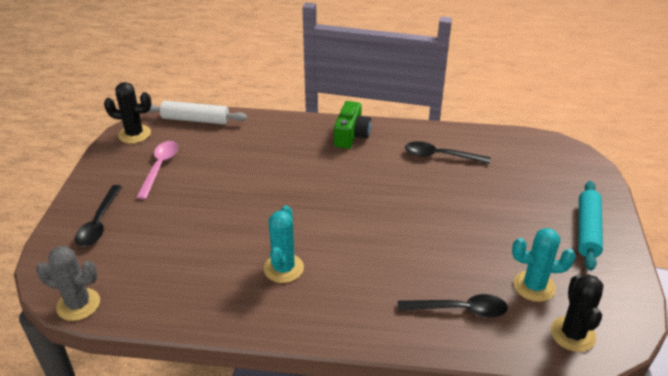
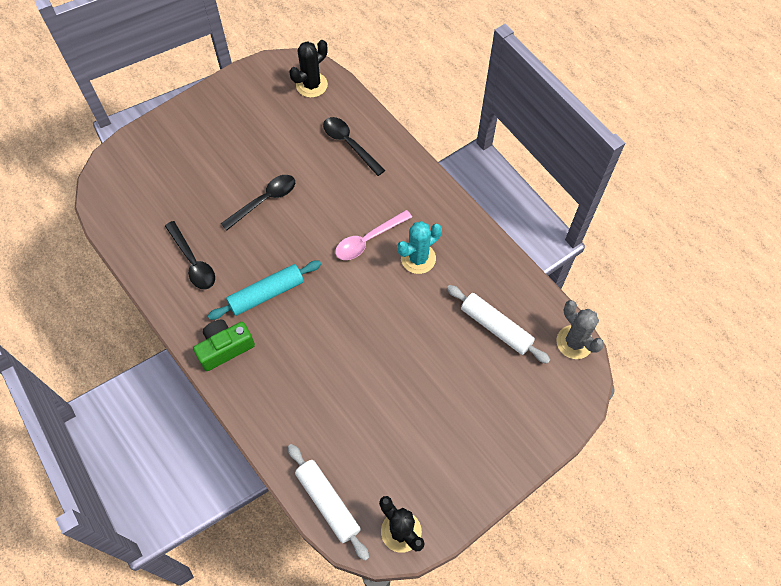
camera: 135 degrees left, 25 degrees up
black spoon [75,185,122,247] -> black spoon moved to [221,175,295,231]
pink spoon [136,141,178,199] -> pink spoon moved to [335,210,412,260]
turquoise cactus [512,228,576,302] -> none
turquoise rolling pin [578,181,603,271] -> turquoise rolling pin moved to [208,260,321,320]
none -> white rolling pin [447,285,550,364]

